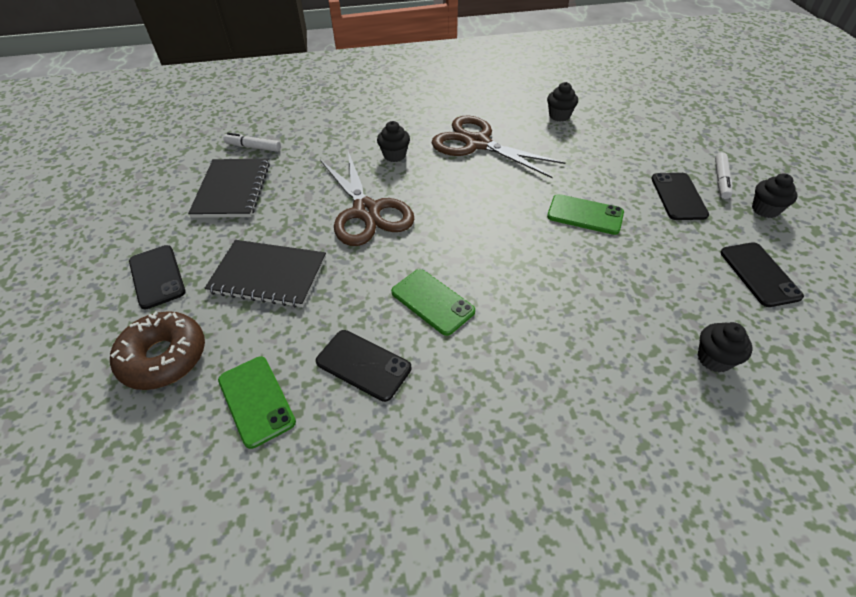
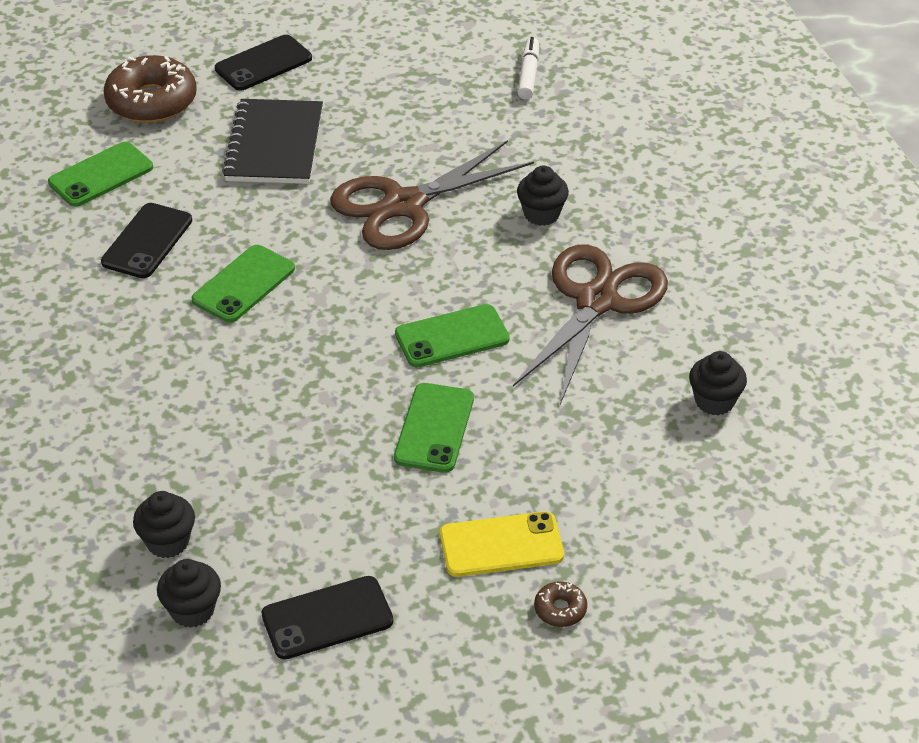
camera: 80 degrees right, 5 degrees down
black notebook [188,159,270,218] -> none
black phone [651,173,709,220] -> yellow phone [440,511,564,577]
white marker [715,153,732,199] -> brown donut [534,582,587,627]
black cupcake [752,173,797,218] -> black cupcake moved to [157,559,221,628]
none -> green phone [395,304,510,367]

